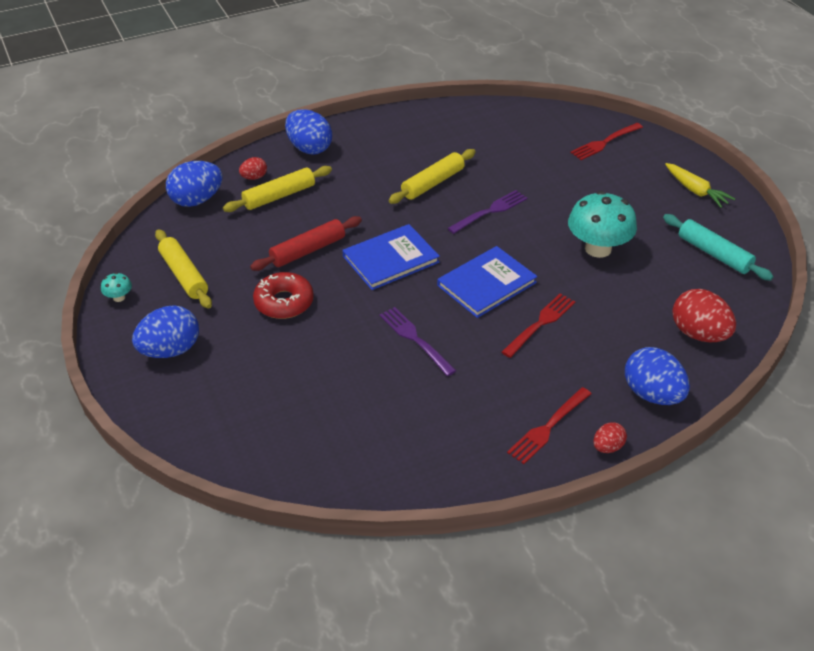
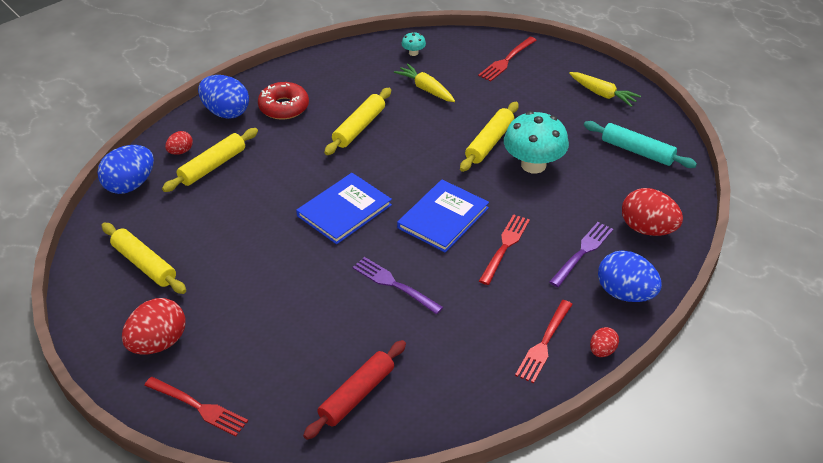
camera: 15 degrees left, 0 degrees up
turquoise mushroom [101,272,132,302] -> turquoise mushroom moved to [401,32,426,56]
blue egg [132,305,199,358] -> red egg [122,298,186,355]
red rolling pin [250,216,362,271] -> red rolling pin moved to [303,340,406,440]
red donut [253,272,314,319] -> red donut moved to [258,82,309,120]
purple fork [447,190,528,234] -> purple fork moved to [549,222,613,287]
none -> red fork [144,377,248,436]
none -> yellow carrot [394,63,455,102]
none -> yellow rolling pin [460,102,519,172]

